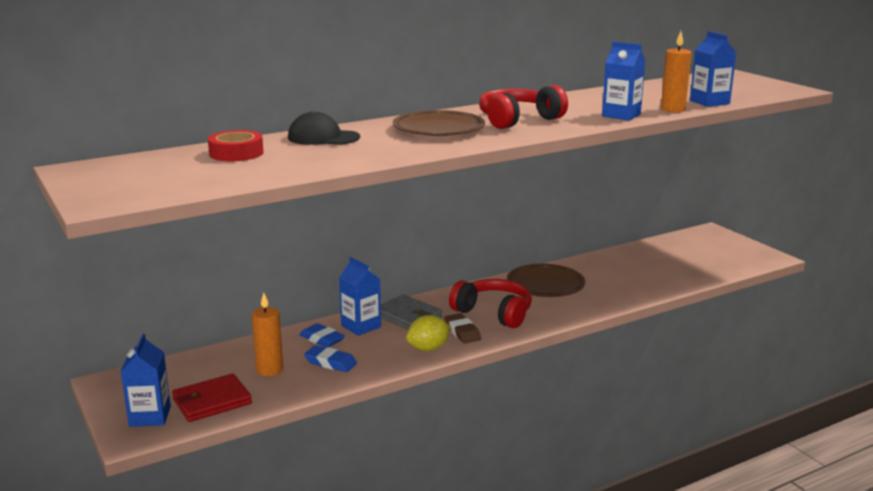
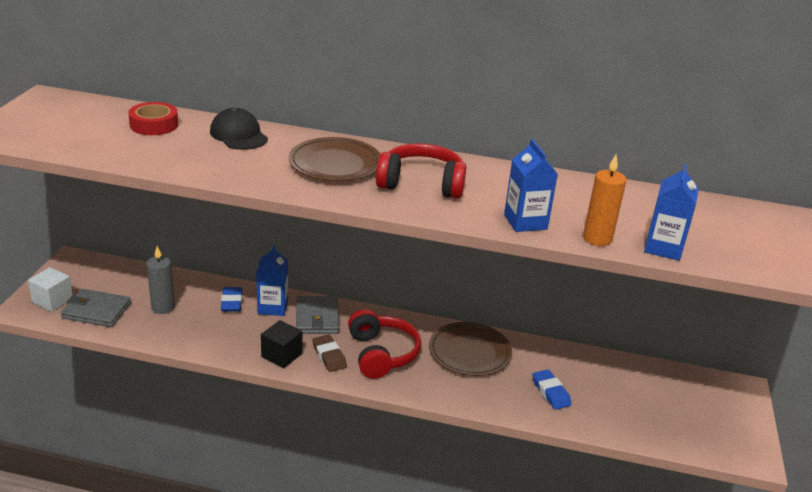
camera: 40 degrees right, 10 degrees up
blue carton [121,334,171,427] -> white cube [28,267,73,312]
red wallet [172,373,252,422] -> grey wallet [61,289,131,327]
orange candle [252,292,283,376] -> grey candle [147,246,175,314]
blue eraser [304,345,357,372] -> blue eraser moved to [533,369,571,410]
yellow lemon [406,315,451,351] -> black cube [261,320,302,368]
brown eraser [444,313,481,344] -> brown eraser turned 45 degrees counterclockwise [312,334,347,372]

